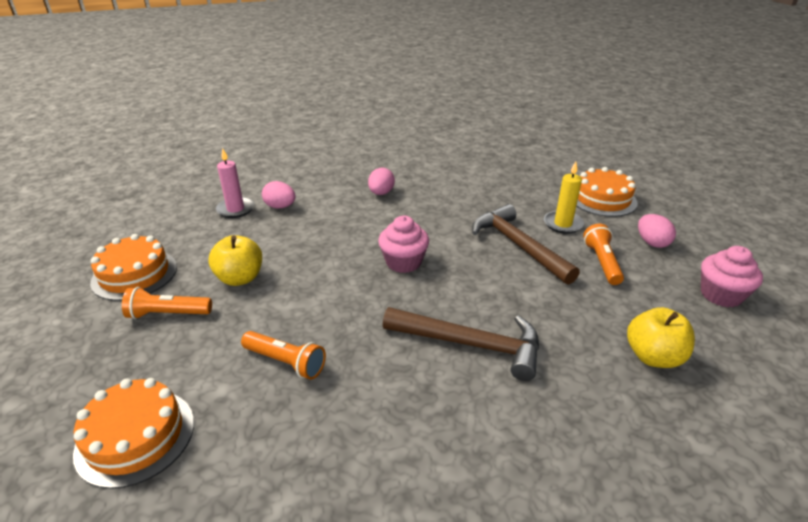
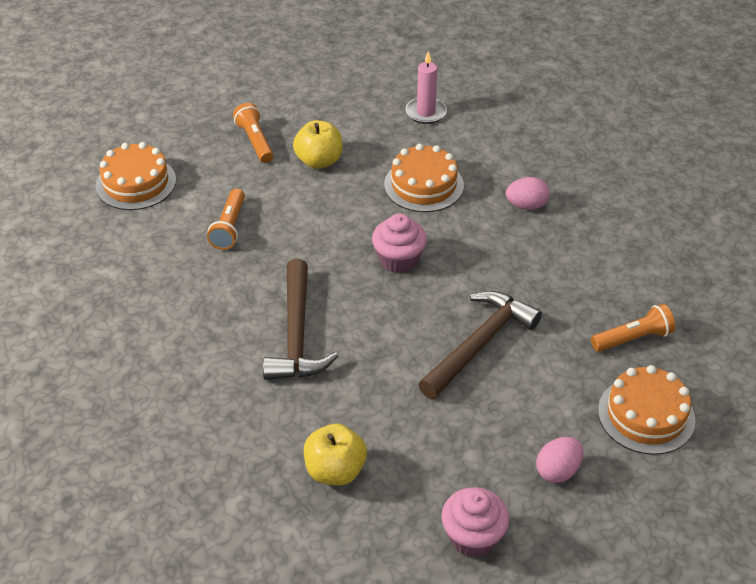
camera: 70 degrees right, 10 degrees up
orange cake [90,234,177,301] -> orange cake moved to [384,144,464,212]
pink egg [262,181,296,209] -> none
yellow candle [544,161,584,234] -> none
orange flashlight [583,224,624,285] -> orange flashlight moved to [591,304,676,352]

